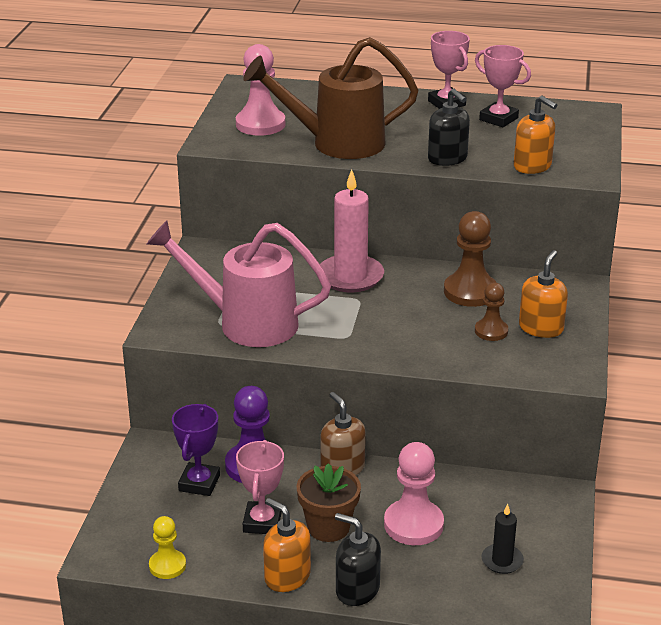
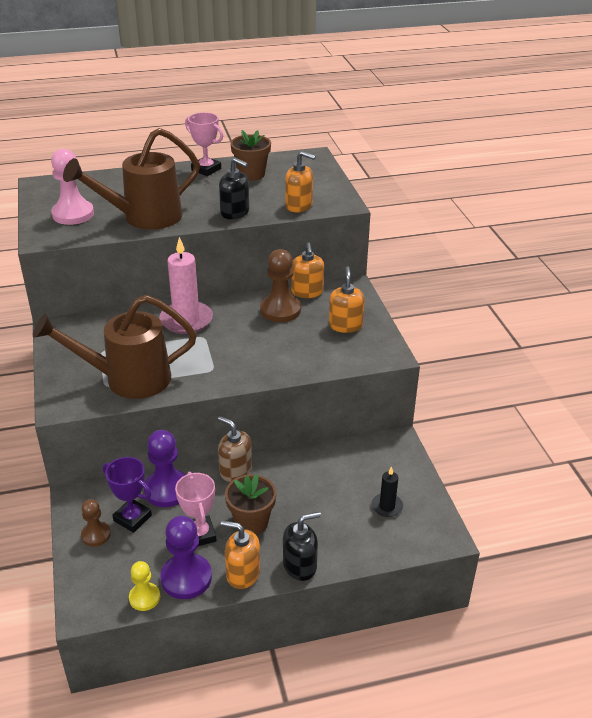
camera: 25 degrees left, 5 degrees up
pink watering can [147,220,331,347] -> brown watering can [33,295,197,399]
purple trophy [172,404,220,496] -> purple trophy turned 45 degrees counterclockwise [103,457,152,533]
black soap dispenser [335,513,381,606] -> black soap dispenser turned 150 degrees clockwise [283,512,321,581]
pink pawn [384,442,444,545] -> none
pink trophy [475,45,531,127] -> brown flower pot [230,130,271,181]
brown pawn [475,283,508,341] -> brown pawn moved to [81,499,111,547]
none -> purple pawn [160,516,212,599]
none -> orange soap dispenser [291,242,324,298]

